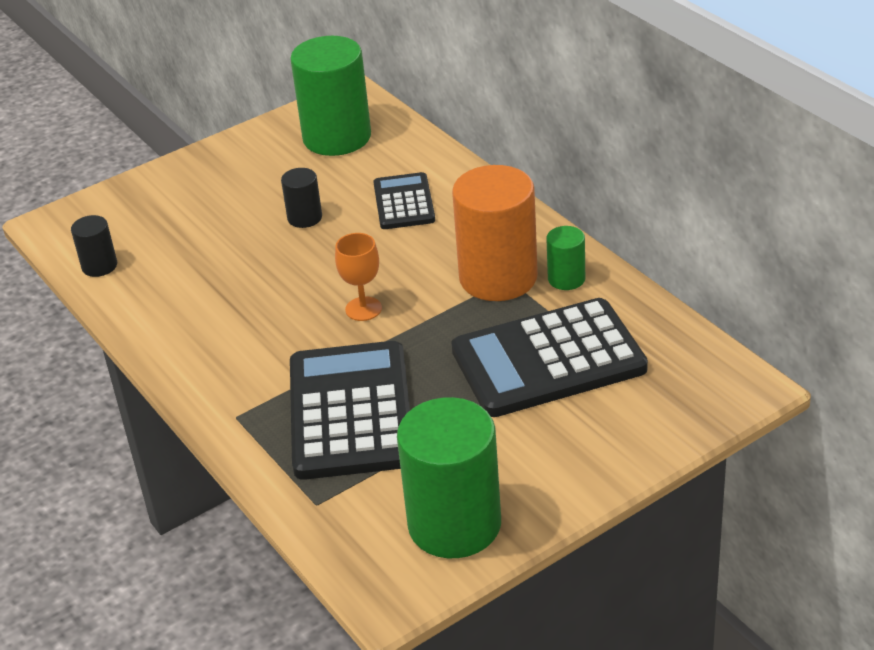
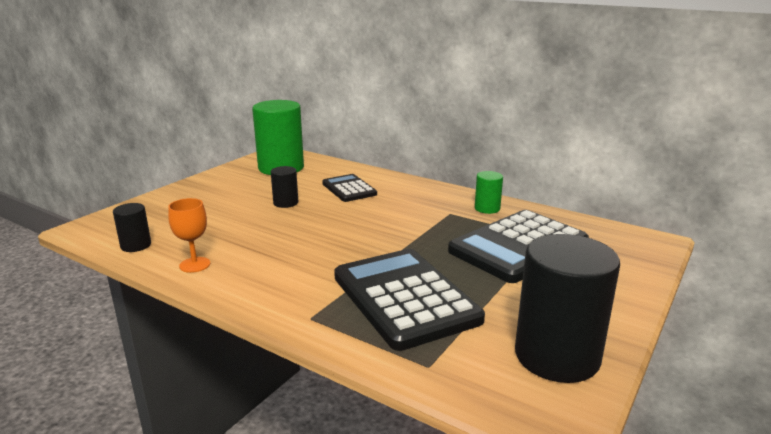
camera: 25 degrees left, 15 degrees down
orange goblet [335,233,382,321] -> orange goblet moved to [168,198,210,273]
green cylinder [397,397,501,558] -> black cylinder [515,234,620,383]
orange cylinder [452,165,538,301] -> none

